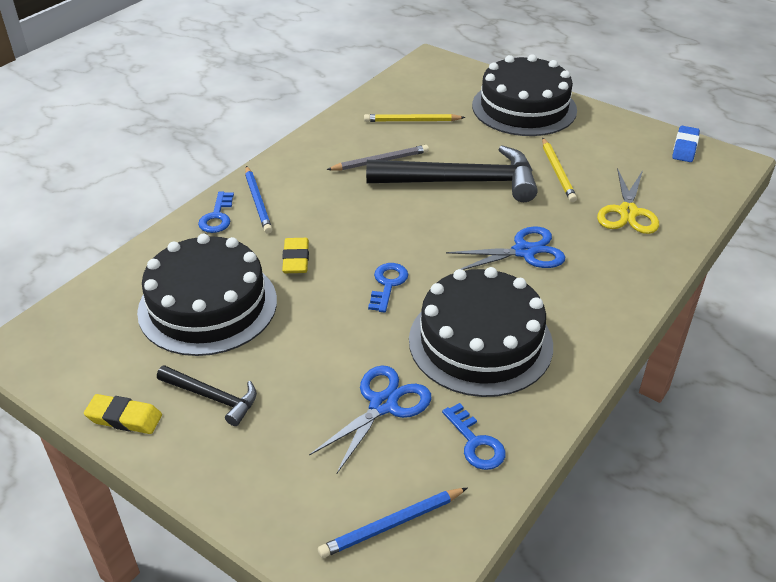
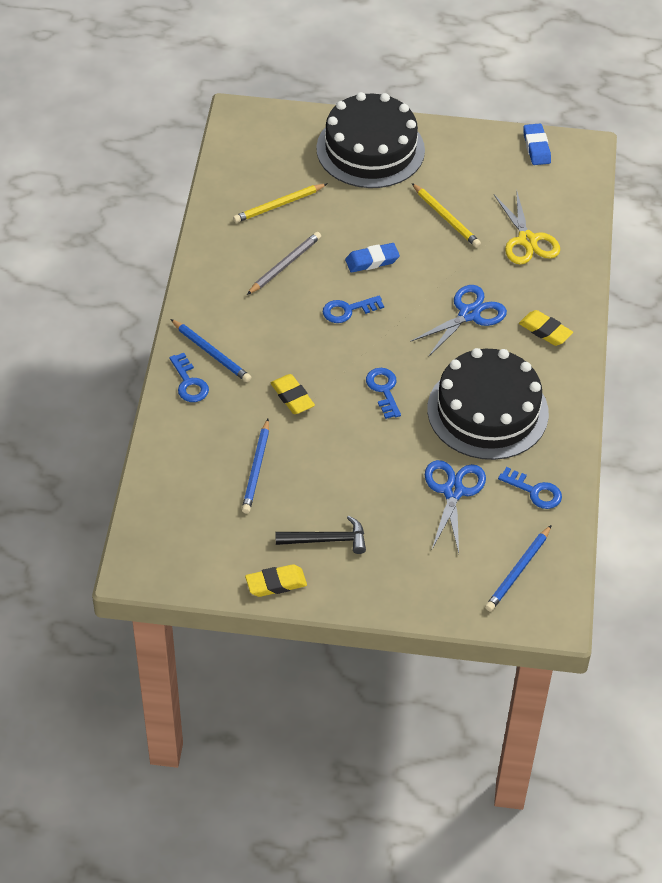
camera: 30 degrees left, 10 degrees up
black cake [137,234,277,356] -> blue pencil [242,419,269,514]
black hammer [366,145,538,202] -> blue eraser [345,243,400,272]
none -> blue key [323,296,384,323]
none -> yellow eraser [519,310,573,346]

